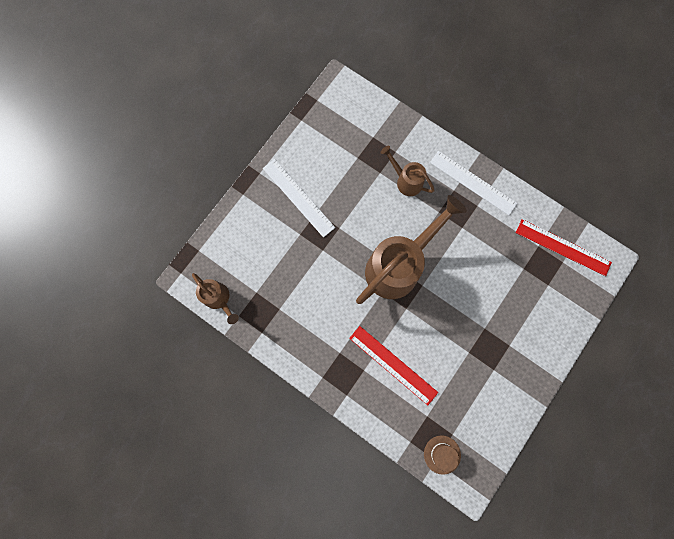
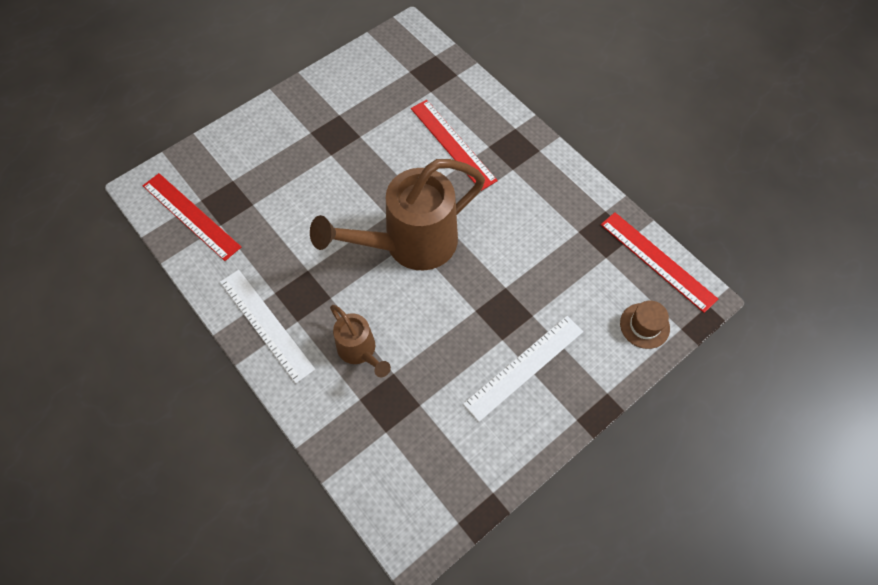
camera: 165 degrees left, 15 degrees down
brown watering can [192,273,239,324] -> red ruler [601,212,718,313]
white ruler [263,159,335,237] -> white ruler turned 75 degrees clockwise [463,316,583,422]
brown hat [424,435,461,475] -> brown hat moved to [620,301,670,349]

